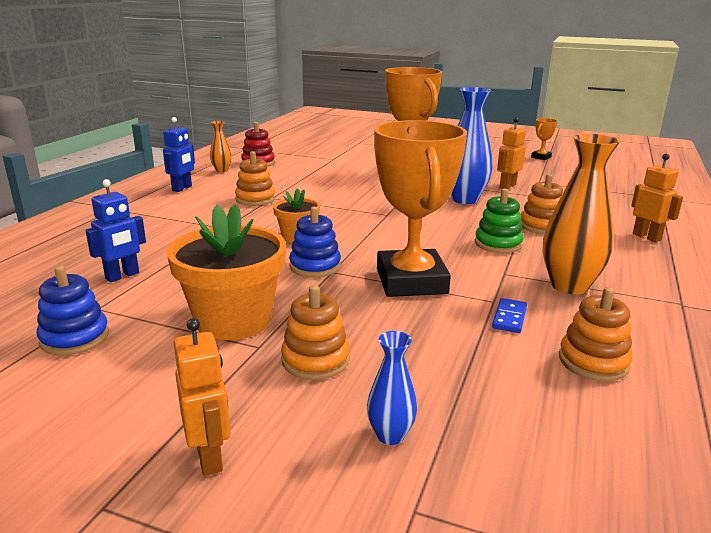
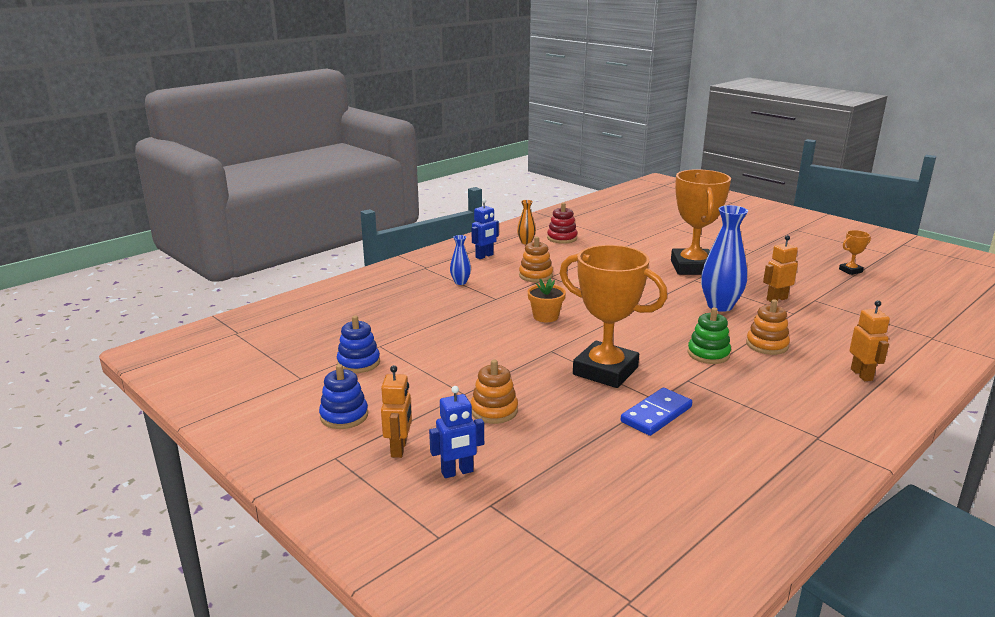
camera: 25 degrees right, 0 degrees up
blue robot [85,179,146,282] -> blue robot moved to [429,386,484,478]
orange flower pot [166,204,286,340] -> none
blue stacking toy [289,206,341,277] -> blue stacking toy moved to [319,364,368,429]
blue vase [367,331,417,445] -> blue vase moved to [450,235,471,285]
orange trophy [374,120,467,297] -> orange trophy turned 75 degrees counterclockwise [560,245,667,388]
blue domino [492,298,527,333] -> blue domino [621,388,692,436], size x1.70
orange vase [543,134,621,294] -> none
orange stacking toy [559,287,633,381] -> none

